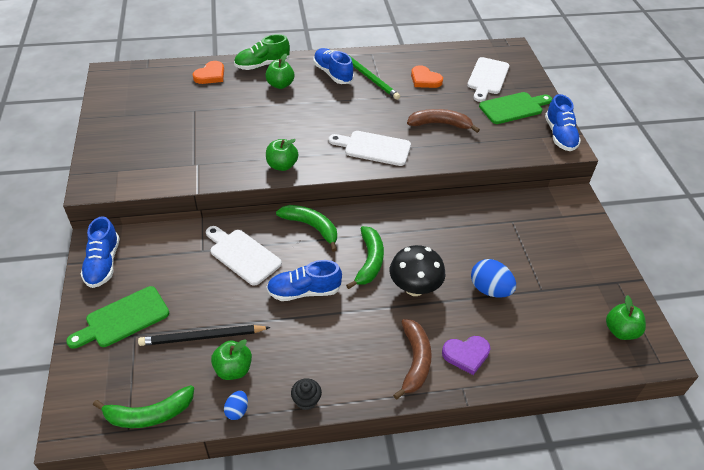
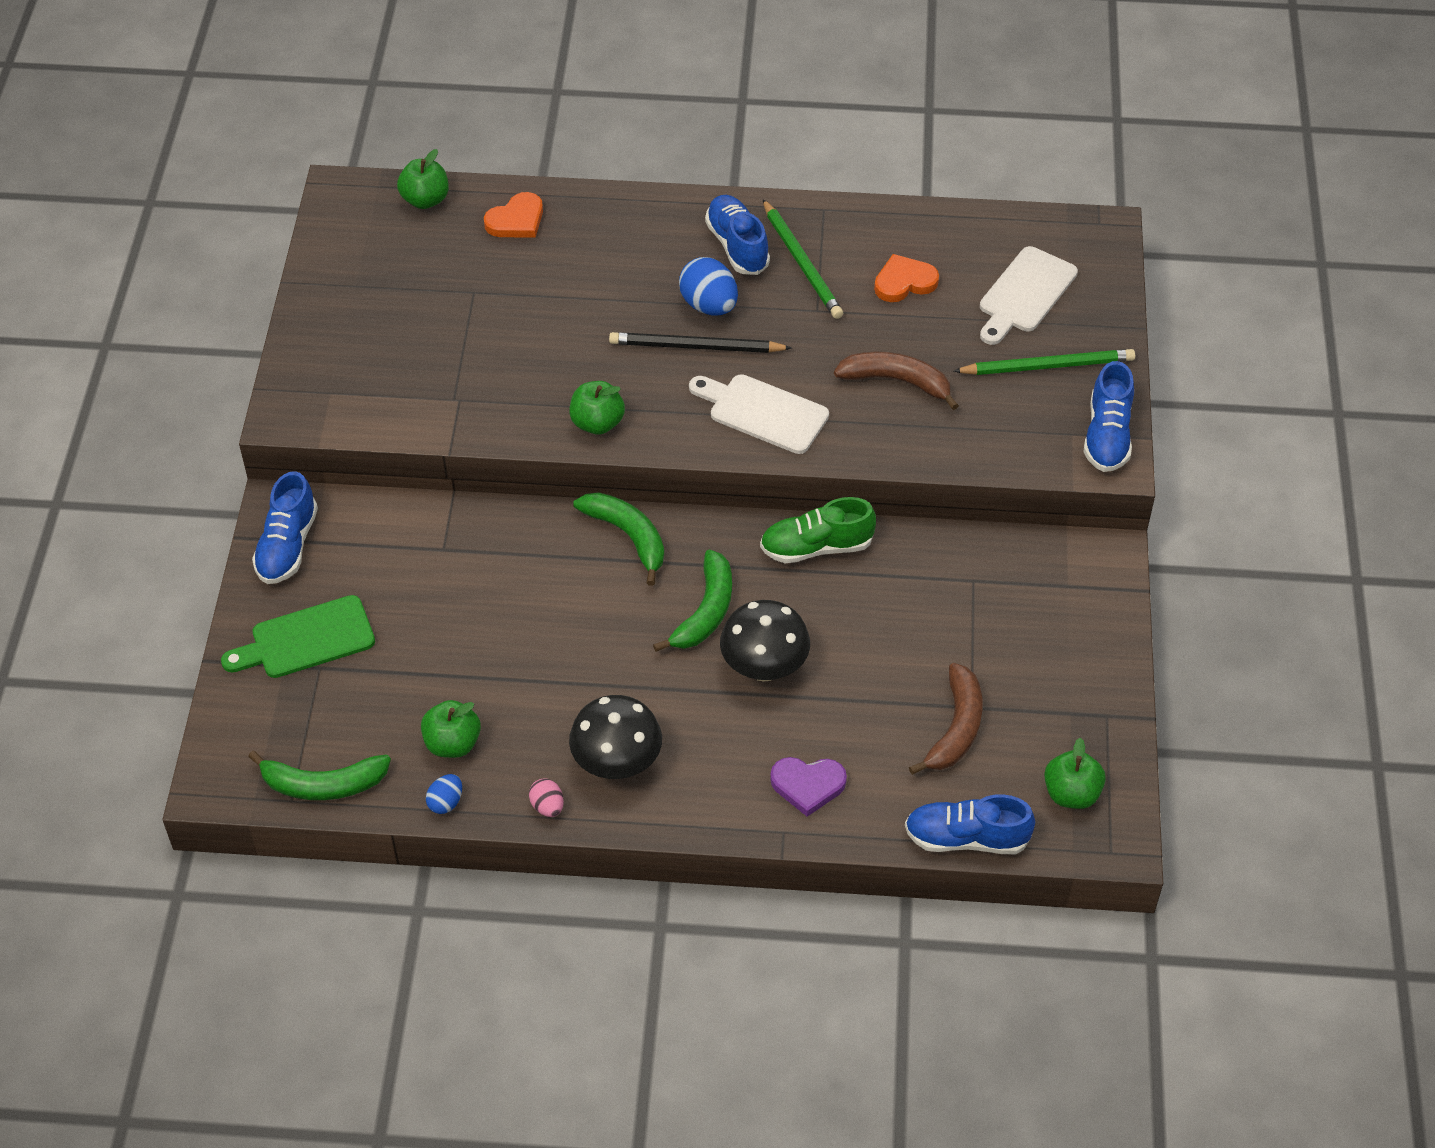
camera: 15 degrees right, 5 degrees up
black pencil [138,325,271,346] -> black pencil moved to [609,332,792,353]
white cutting board [206,226,282,286] -> none
green shoe [234,34,290,70] -> green shoe moved to [760,497,876,563]
green apple [265,54,294,89] -> green apple moved to [397,149,449,209]
blue shoe [267,260,342,301] -> blue shoe moved to [905,794,1035,854]
black cupcake [291,378,322,410] -> pink egg [529,779,564,817]
brown banana [393,319,432,400] -> brown banana moved to [909,663,983,775]
orange heart [411,65,443,88] -> orange heart turned 105 degrees clockwise [874,254,939,302]
blue egg [471,259,516,298] -> blue egg moved to [679,257,738,315]
green cutting board [479,92,552,124] -> green pencil [954,349,1135,375]
none -> black mushroom [569,695,662,779]

